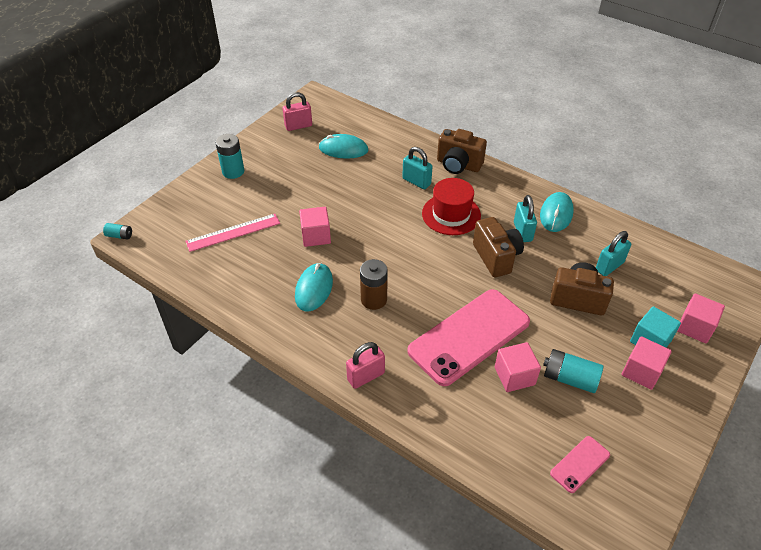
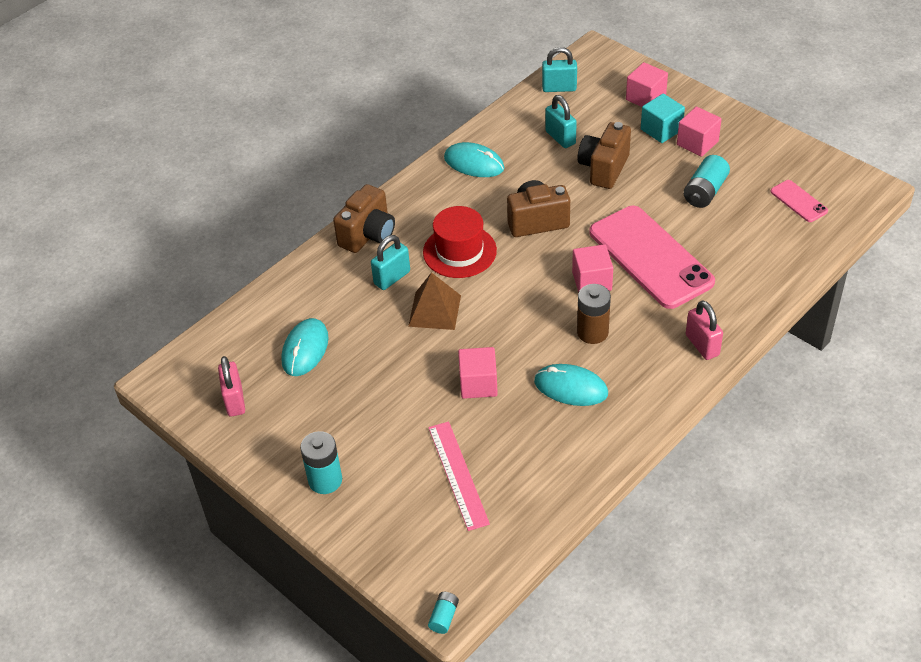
camera: 80 degrees left, 0 degrees up
pink cube [495,342,541,392] -> pink cube moved to [572,244,613,293]
turquoise padlock [514,195,537,242] -> turquoise padlock moved to [542,47,577,92]
none -> brown pyramid [408,272,461,330]

